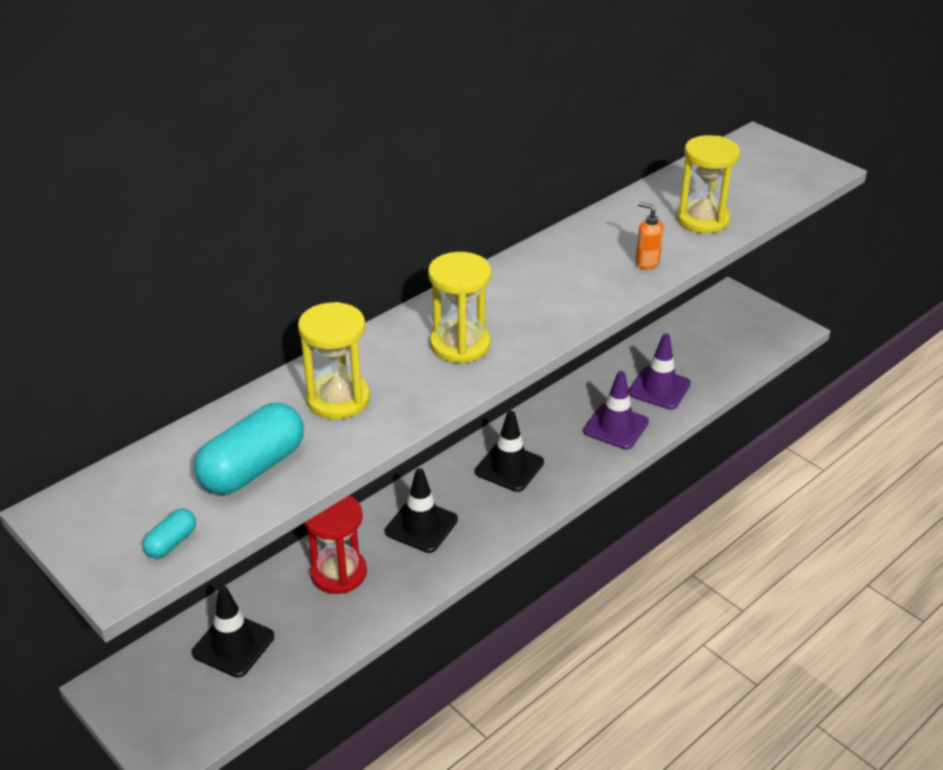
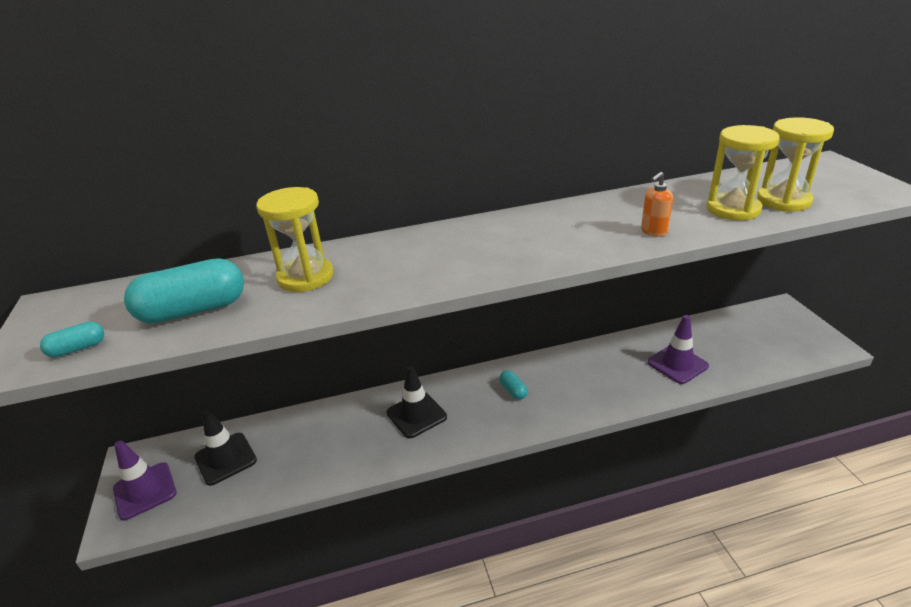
camera: 30 degrees right, 5 degrees down
red hourglass [304,495,367,594] -> none
yellow hourglass [428,252,491,363] -> yellow hourglass moved to [757,117,834,212]
black traffic cone [475,411,544,492] -> turquoise capsule [499,370,528,400]
purple traffic cone [583,371,649,450] -> purple traffic cone moved to [113,441,176,520]
orange soap dispenser [635,202,664,269] -> orange soap dispenser turned 105 degrees counterclockwise [641,172,673,237]

